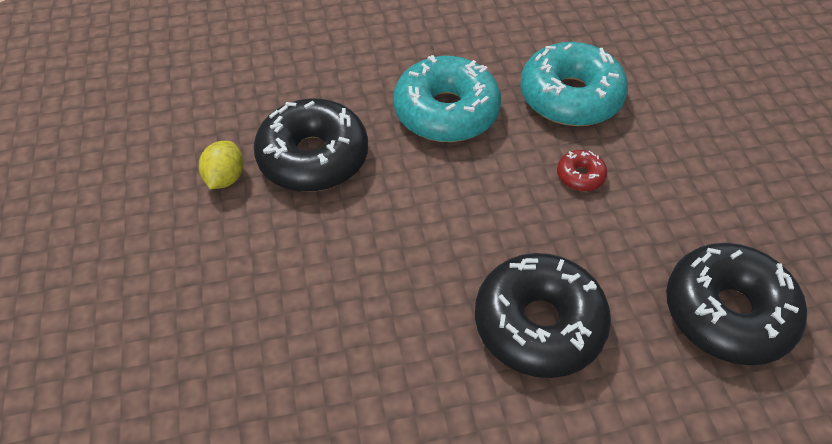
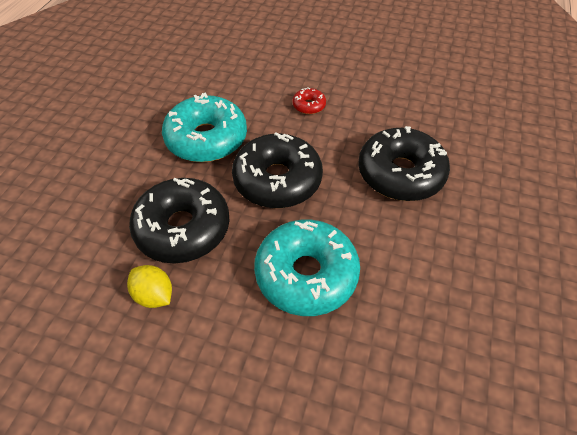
camera: 60 degrees left, 0 degrees up
turquoise donut [520,42,628,126] -> turquoise donut moved to [254,220,360,316]
black donut [666,243,807,365] -> black donut moved to [232,132,323,208]

